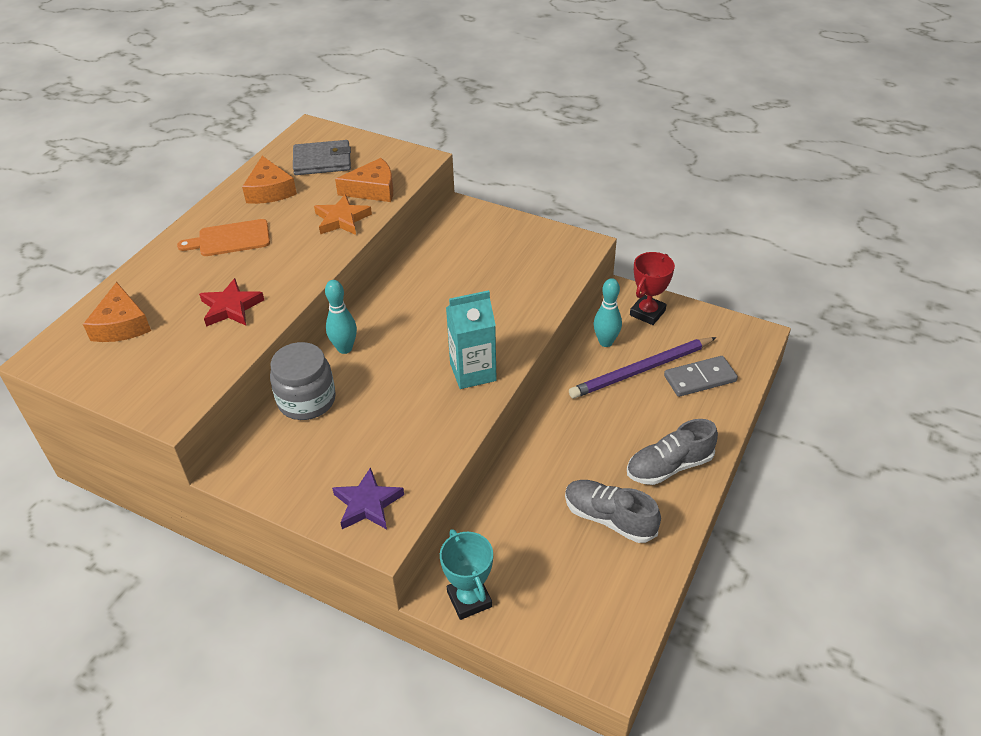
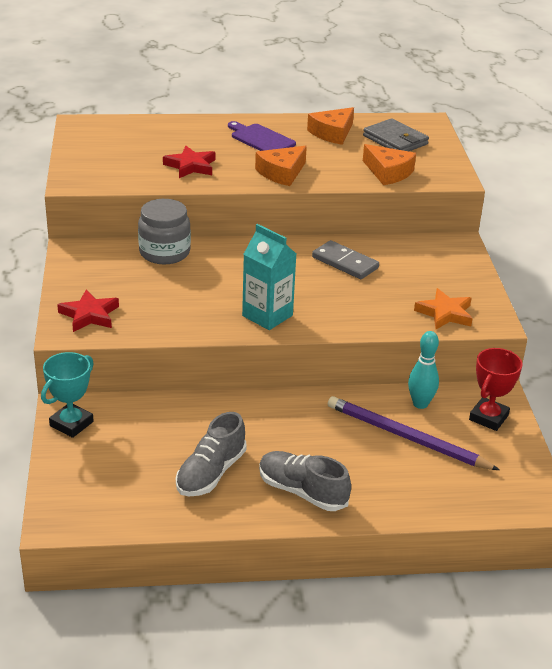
camera: 55 degrees right, 10 degrees down
orange cheese [83,282,151,342] -> orange cheese moved to [255,146,307,186]
orange cutting board [177,219,270,256] -> purple cutting board [228,121,296,151]
orange star [314,194,372,235] -> orange star moved to [414,288,473,329]
turquoise bowling pin [325,280,357,354] -> none
purple star [332,467,404,529] -> red star [57,290,119,332]
grey shoe [565,480,661,543] -> grey shoe turned 150 degrees counterclockwise [176,412,247,496]
red trophy [630,252,675,325] -> red trophy turned 60 degrees counterclockwise [469,348,523,431]
grey domino [664,356,738,397] -> grey domino moved to [312,240,379,279]

